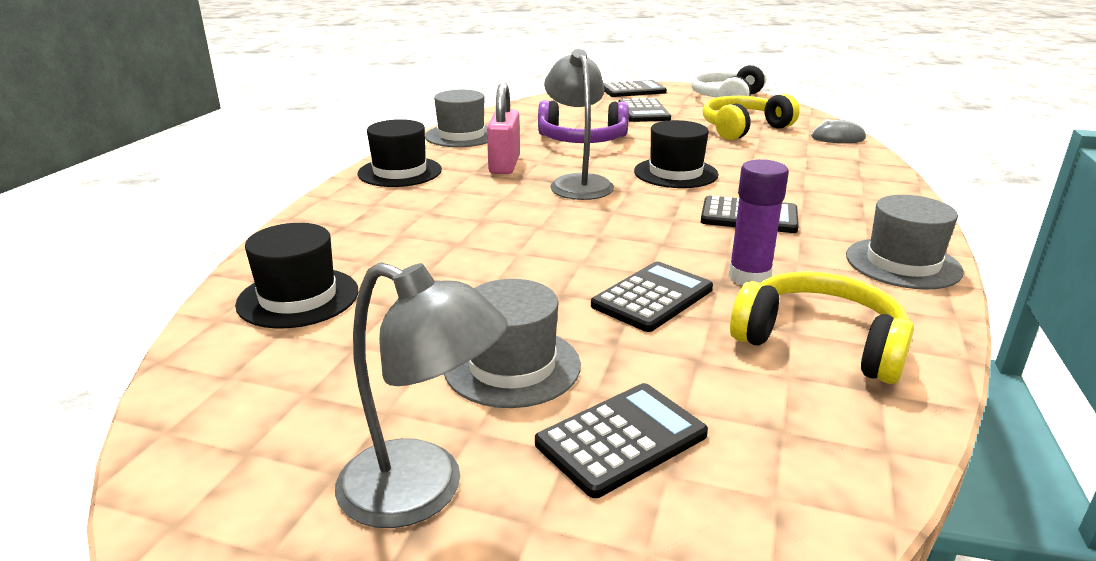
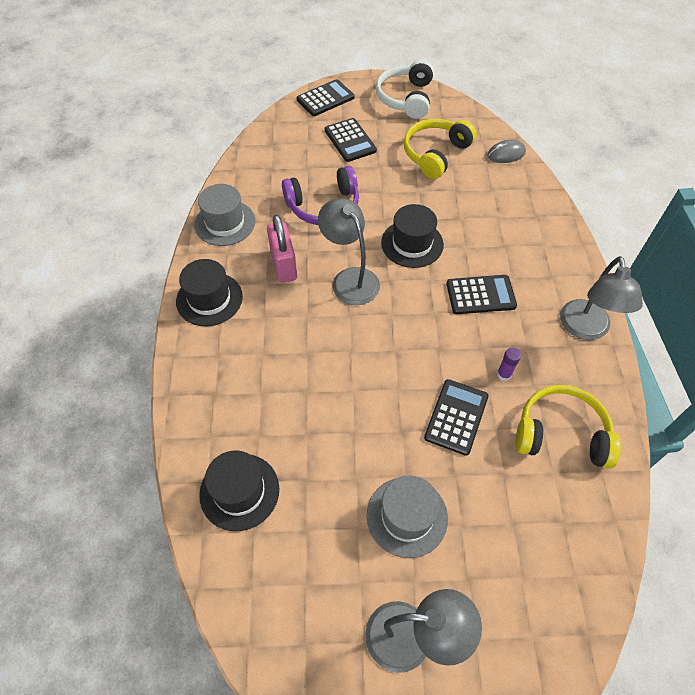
camera: 20 degrees left, 30 degrees up
black calculator [535,383,708,498] -> none
purple glue stick [728,159,789,286] -> purple glue stick [497,347,521,381], size x0.55
grey hat [846,195,964,290] -> grey lamp [560,256,643,340]

